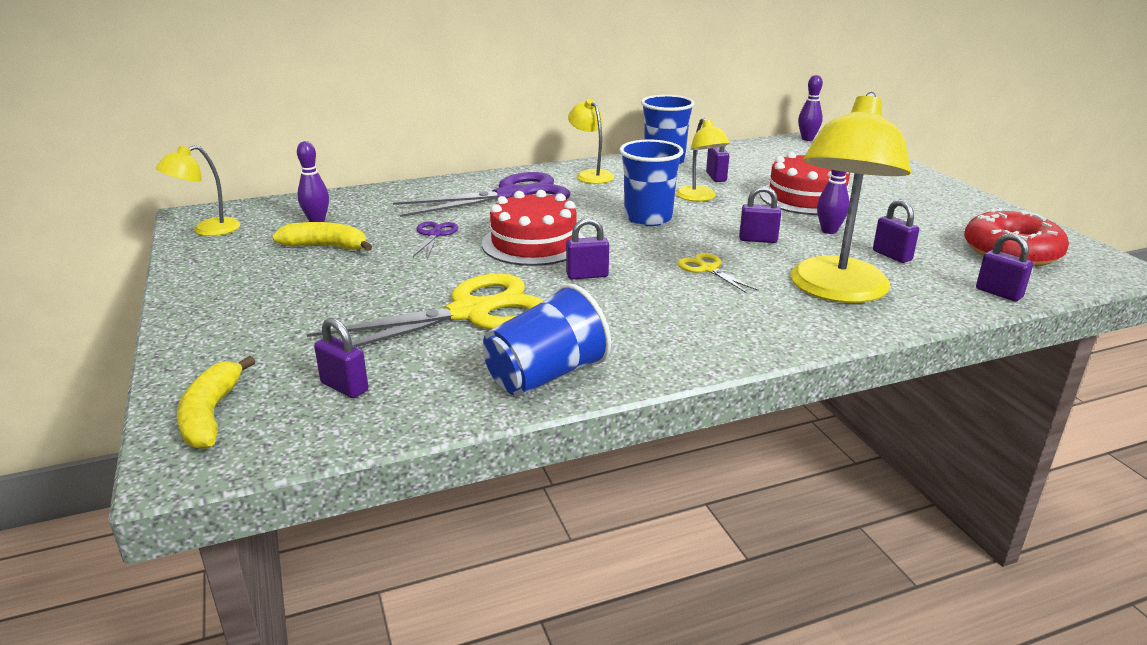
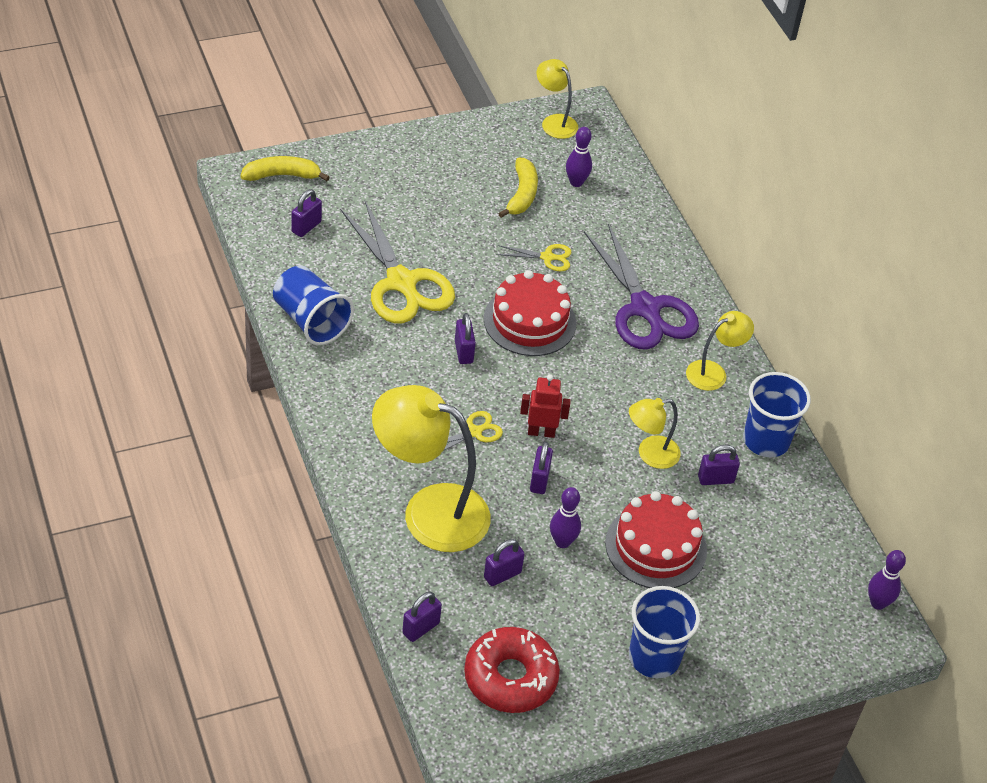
camera: 85 degrees right, 20 degrees up
purple scissors [413,221,458,258] -> yellow scissors [496,244,572,271]
blue cup [620,140,683,226] -> blue cup moved to [629,586,700,678]
none -> red robot [520,374,571,438]

